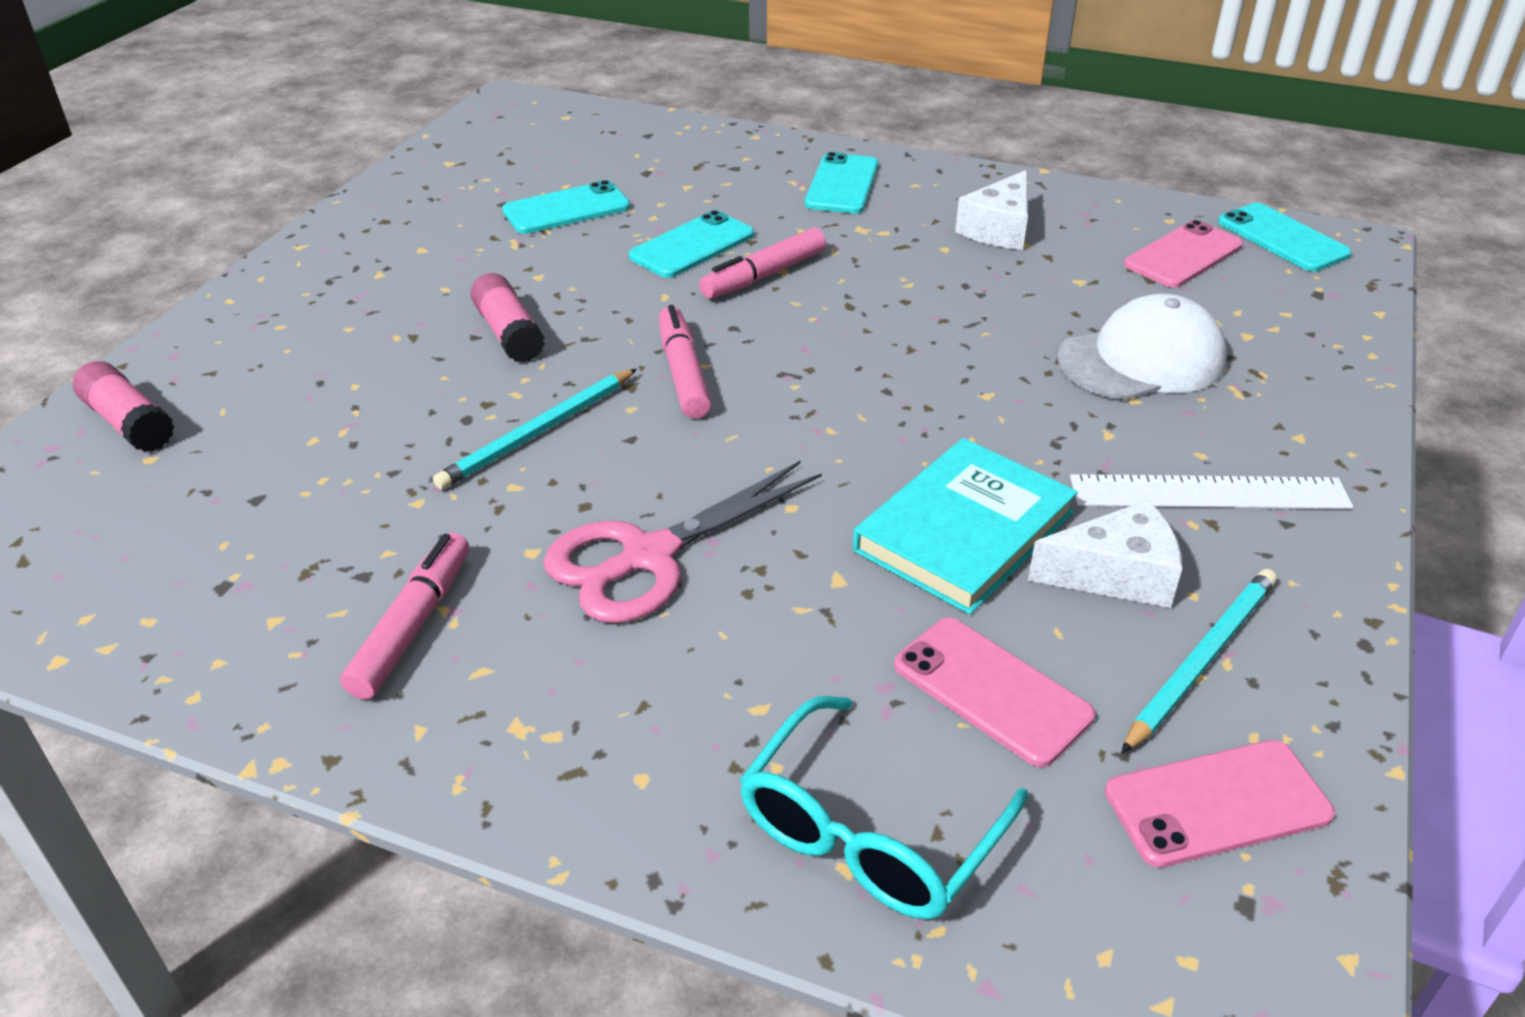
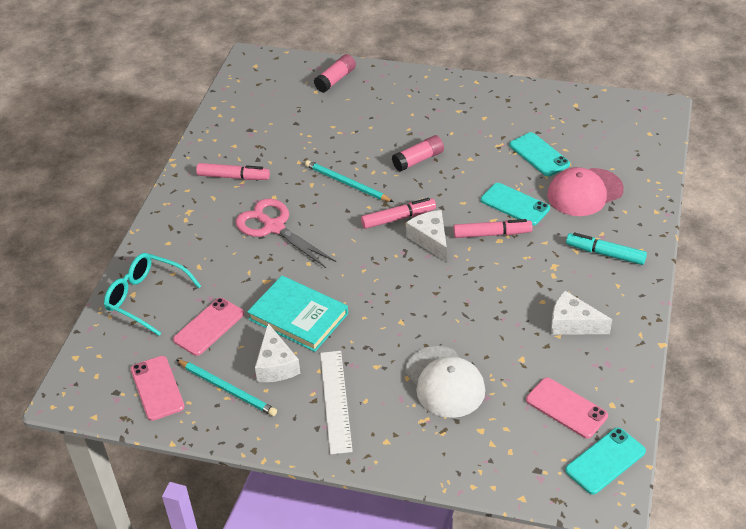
camera: 85 degrees right, 5 degrees up
pink marker [699,228,826,299] -> pink marker turned 135 degrees clockwise [453,219,533,238]
turquoise phone [805,152,879,214] -> turquoise marker [566,232,647,265]
none -> white cheese [406,210,447,262]
none -> pink cap [547,167,624,216]

